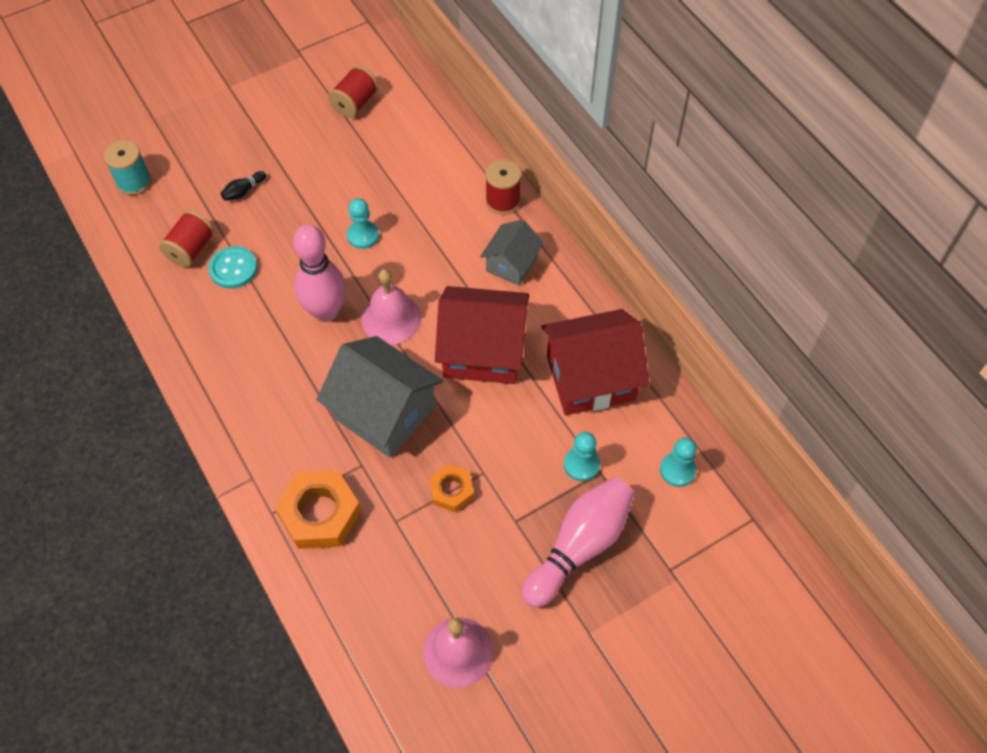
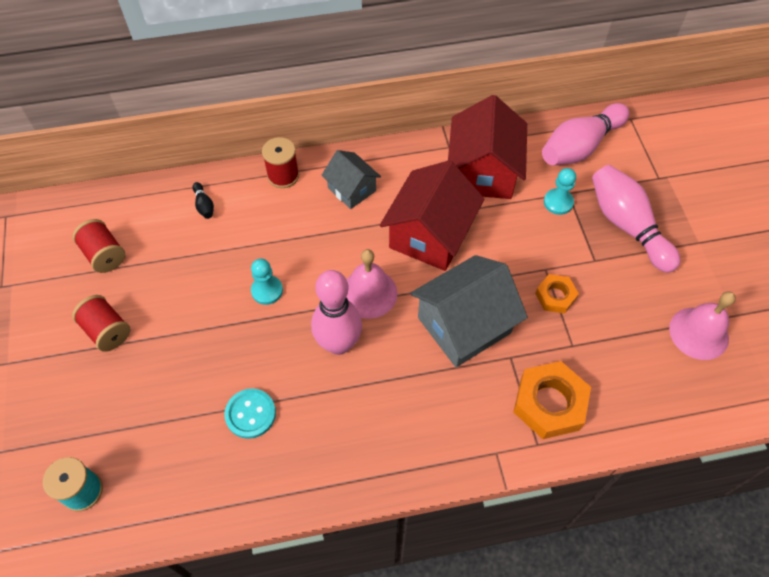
camera: 70 degrees left, 0 degrees up
red spool [159,210,215,267] -> red spool moved to [72,295,130,352]
black bowling pin [221,171,266,201] -> black bowling pin moved to [192,182,214,219]
turquoise pawn [660,437,697,487] -> pink bowling pin [542,103,629,165]

